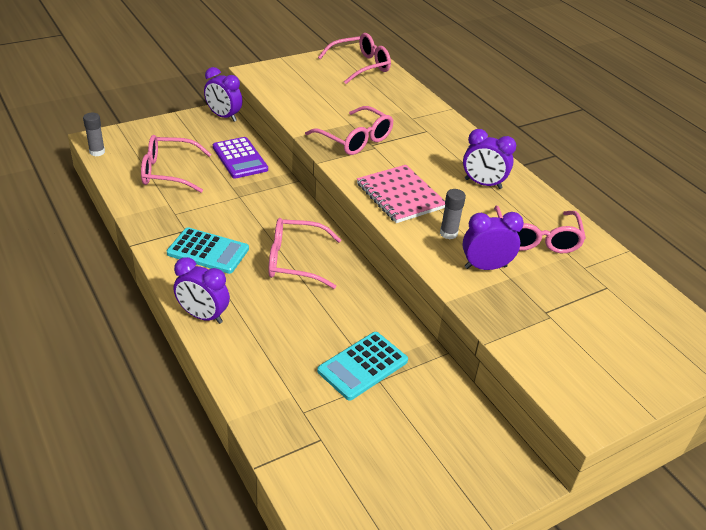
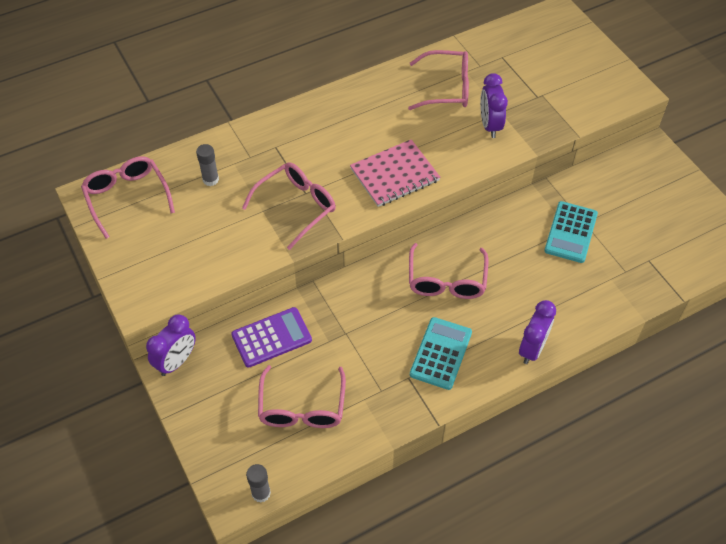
camera: 85 degrees left, 15 degrees up
turquoise calculator [317,332,408,401] -> turquoise calculator turned 60 degrees clockwise [544,201,598,263]
grey glue stick [440,189,466,239] -> grey glue stick moved to [196,144,219,186]
purple clock [463,129,516,189] -> none

